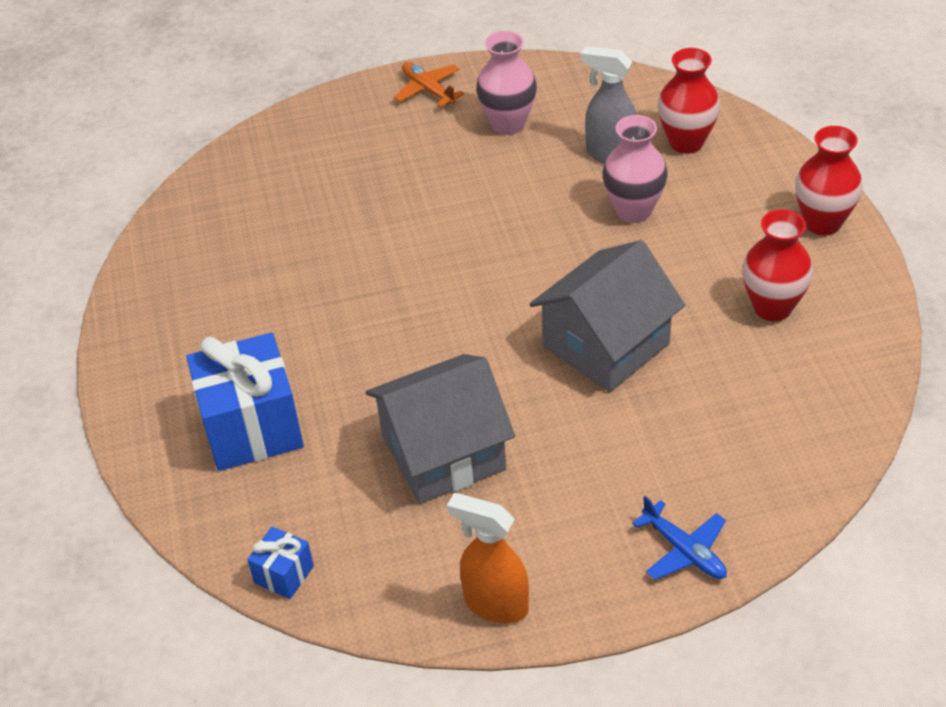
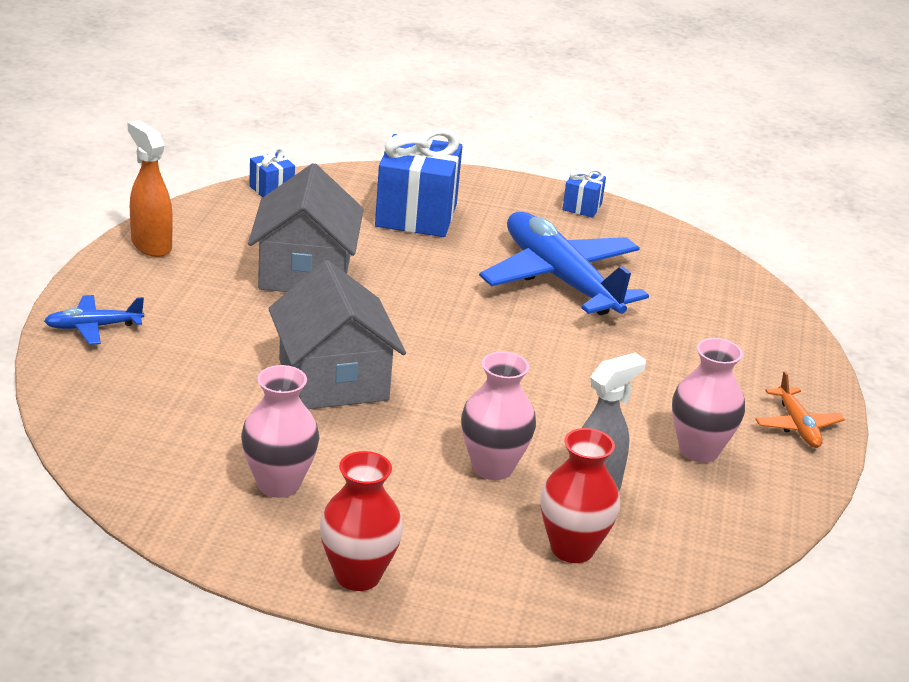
camera: 110 degrees right, 15 degrees down
orange plane [394,62,464,108] -> orange plane turned 90 degrees clockwise [755,371,845,448]
orange spray bottle [447,493,529,623] -> orange spray bottle turned 90 degrees counterclockwise [128,120,173,257]
red vase [742,209,813,321] -> pink vase [241,365,319,498]
none -> blue plane [479,212,649,315]
none -> blue gift [562,169,606,218]

